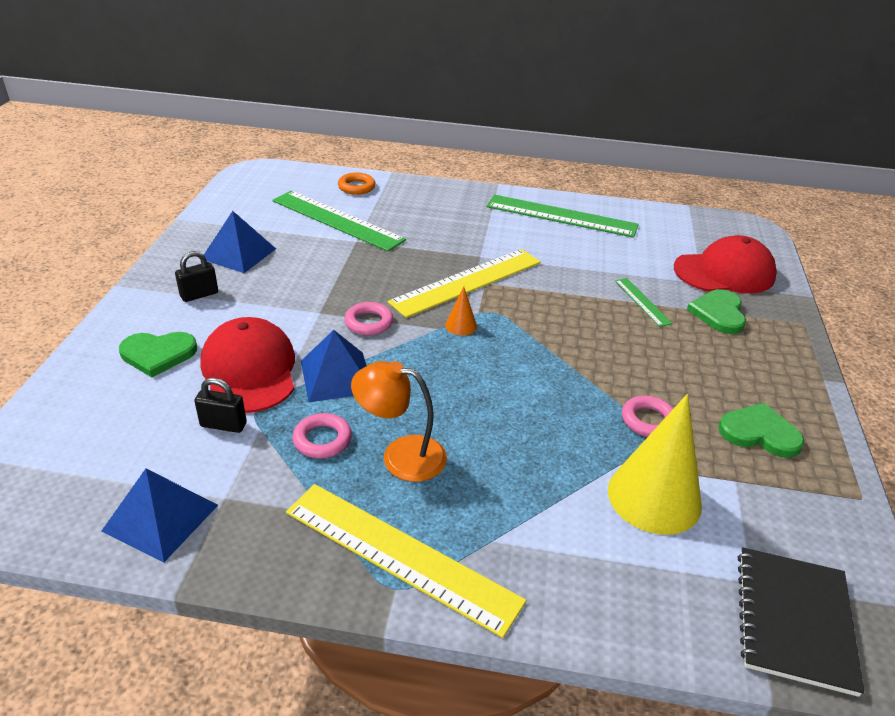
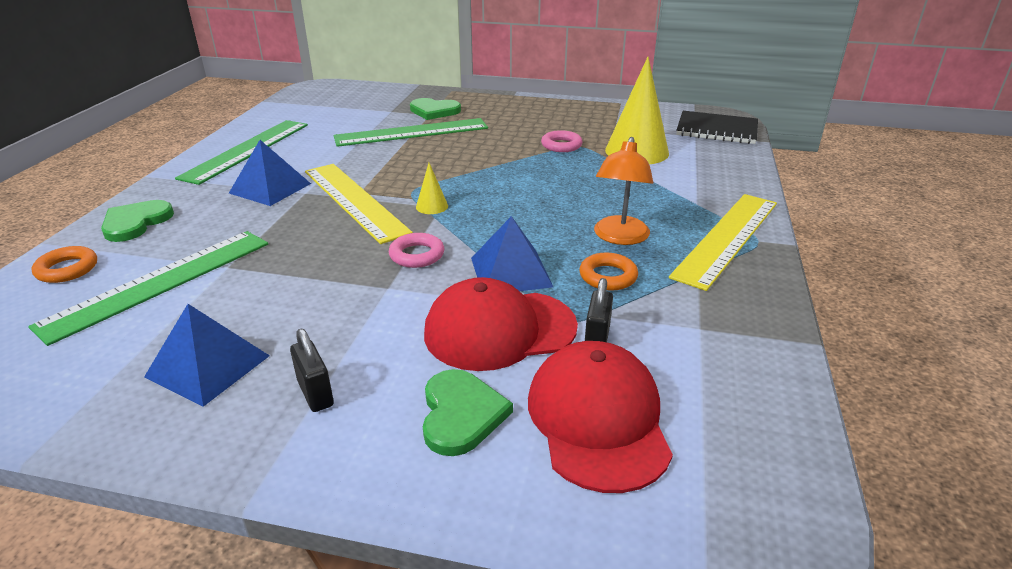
camera: 85 degrees left, 5 degrees down
blue pyramid [102,468,218,562] -> blue pyramid moved to [229,140,311,206]
pink ring [293,413,352,459] -> orange ring [579,252,638,291]
orange cone [445,287,477,336] -> yellow cone [416,163,448,214]
green ruler [615,278,673,327] -> green ruler [333,118,488,147], size x2.10
red cap [674,235,777,293] -> red cap moved to [528,341,673,493]
green heart [718,403,805,458] -> green heart moved to [101,200,174,242]

